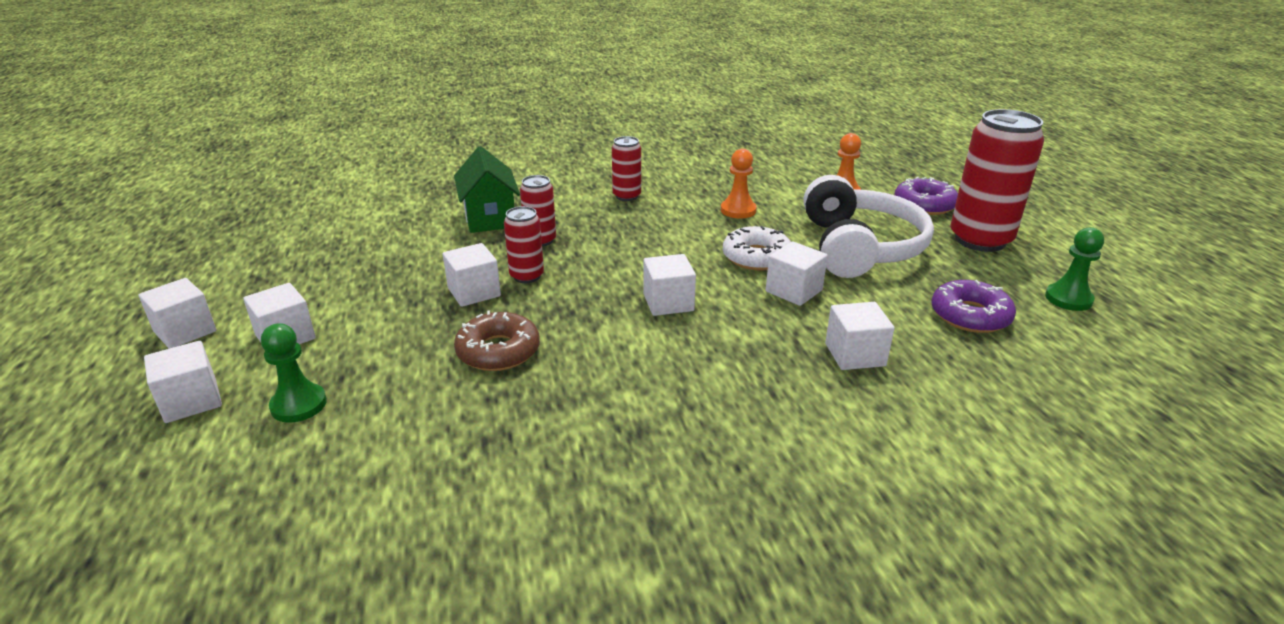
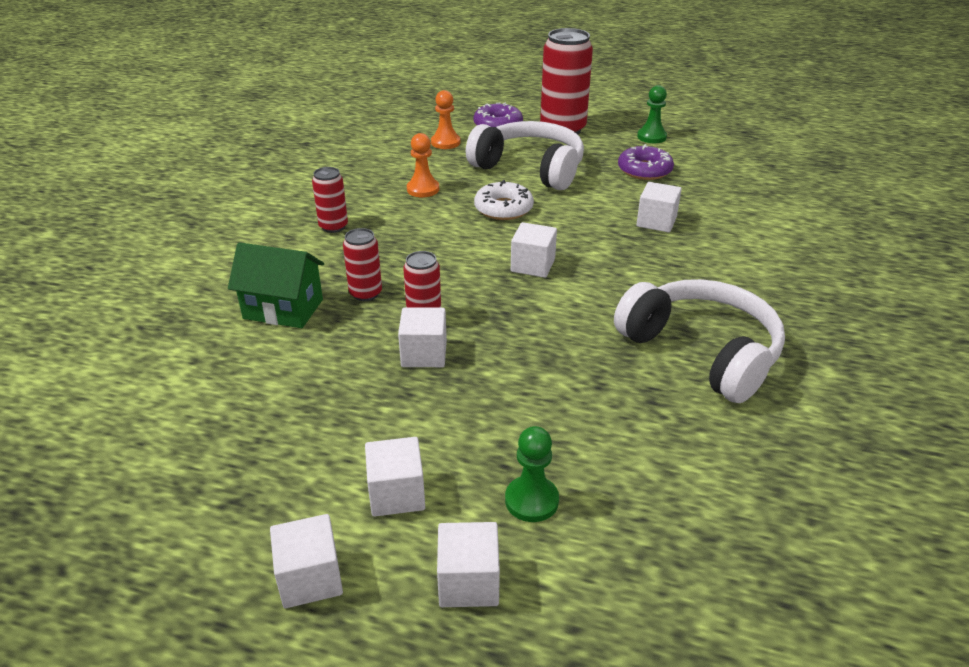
camera: 60 degrees left, 5 degrees up
brown donut [454,310,540,371] -> none
white cube [766,241,828,306] -> none
none -> white headphones [614,279,785,403]

